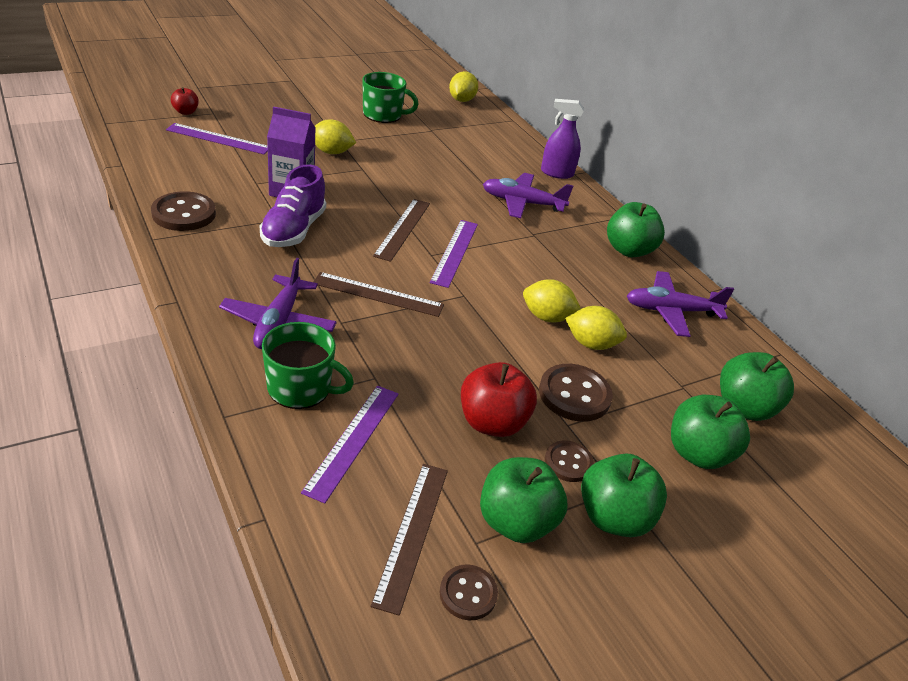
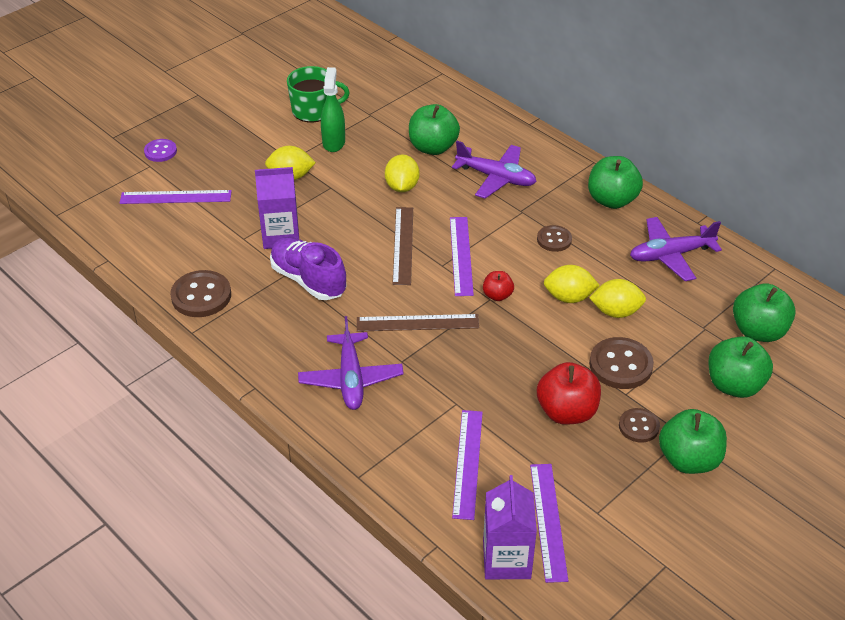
camera: 10 degrees left, 5 degrees up
red apple [171,87,199,115] -> red apple moved to [483,271,514,301]
purple shoe [260,164,326,247] -> purple shoe turned 135 degrees clockwise [270,237,346,300]
green mug [262,322,354,409] -> none
brown ruler [370,464,448,616] -> purple ruler [530,464,568,583]
brown button [440,564,498,621] -> brown button moved to [537,225,572,252]
yellow lemon [449,71,478,102] -> yellow lemon moved to [385,154,420,192]
green apple [480,457,568,543] -> green apple moved to [409,104,460,155]
purple plane [483,173,573,218] -> purple plane turned 150 degrees counterclockwise [452,141,537,199]
purple spray bottle [541,99,584,179] -> none
none -> purple button [144,139,177,162]
none -> green spray bottle [321,67,345,152]
none -> purple carton [483,475,537,579]

